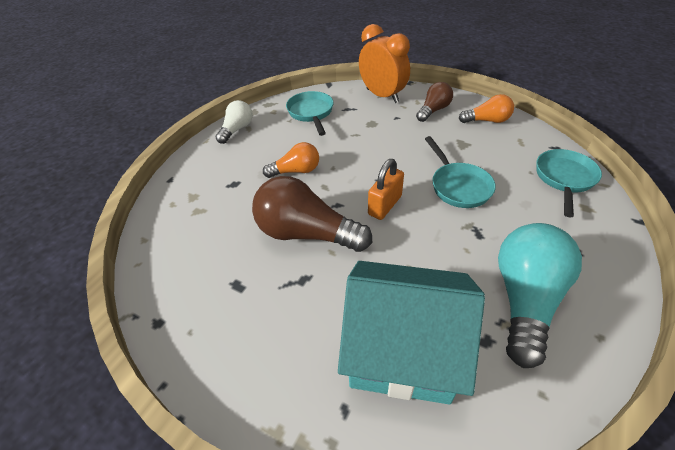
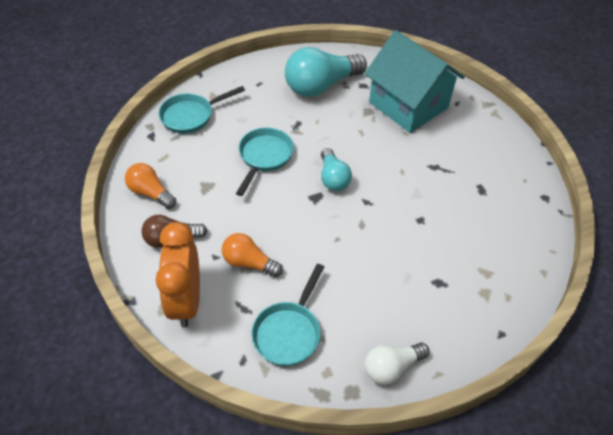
camera: 145 degrees left, 5 degrees up
brown light bulb [252,176,372,252] -> none
orange light bulb [263,142,319,178] -> orange light bulb moved to [222,233,283,277]
orange padlock [368,159,404,220] -> turquoise light bulb [321,148,352,191]

